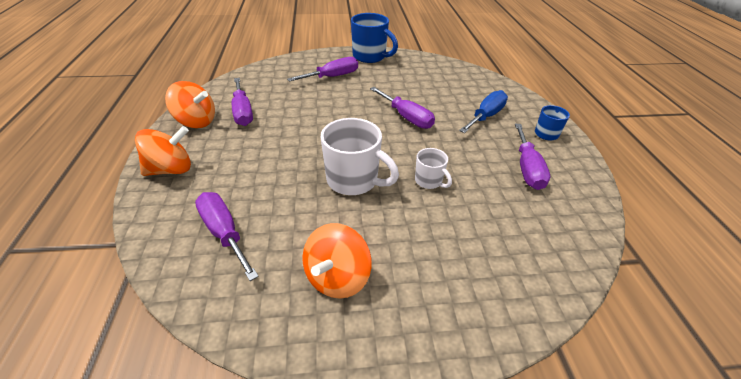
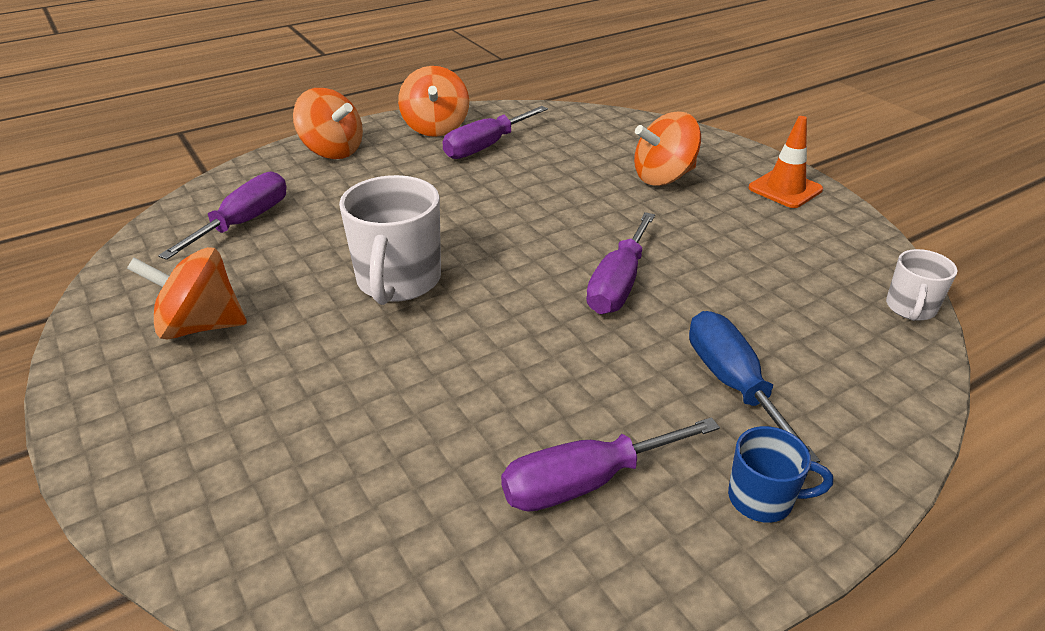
camera: 65 degrees right, 5 degrees down
purple screwdriver [287,57,358,82] -> orange spinning top [634,112,701,186]
blue mug [351,13,398,63] -> orange traffic cone [749,116,823,208]
white mug [415,148,452,189] -> white mug moved to [886,249,958,321]
blue screwdriver [459,90,508,133] -> blue screwdriver turned 120 degrees counterclockwise [689,311,820,463]

